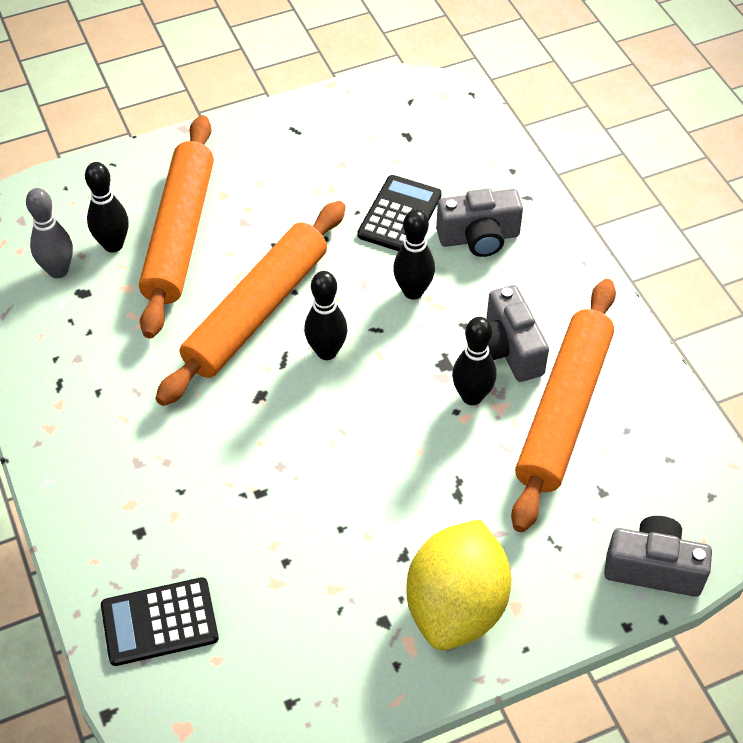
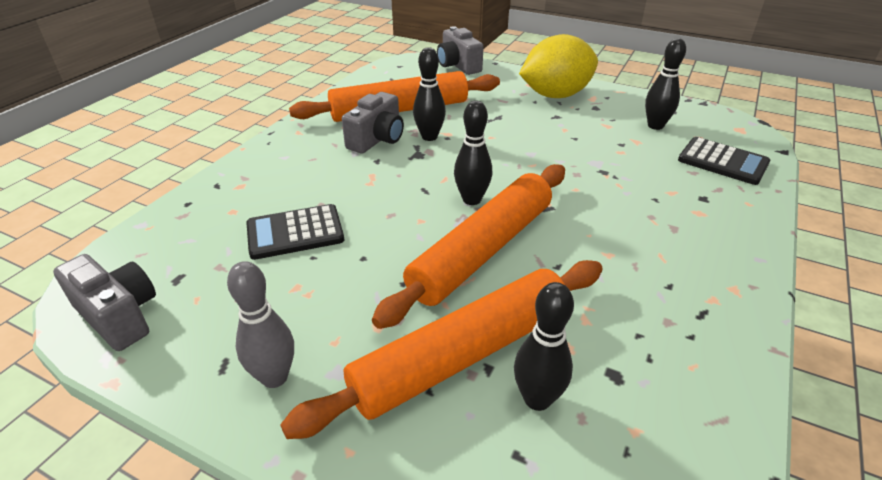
camera: 130 degrees left, 15 degrees down
grey bowling pin [26,188,73,278] -> grey bowling pin moved to [227,261,294,388]
orange rolling pin [155,201,346,406] -> orange rolling pin turned 45 degrees counterclockwise [372,164,565,329]
black bowling pin [393,209,435,299] -> black bowling pin moved to [645,38,686,130]
grey camera [436,189,523,257] -> grey camera moved to [53,254,156,351]

